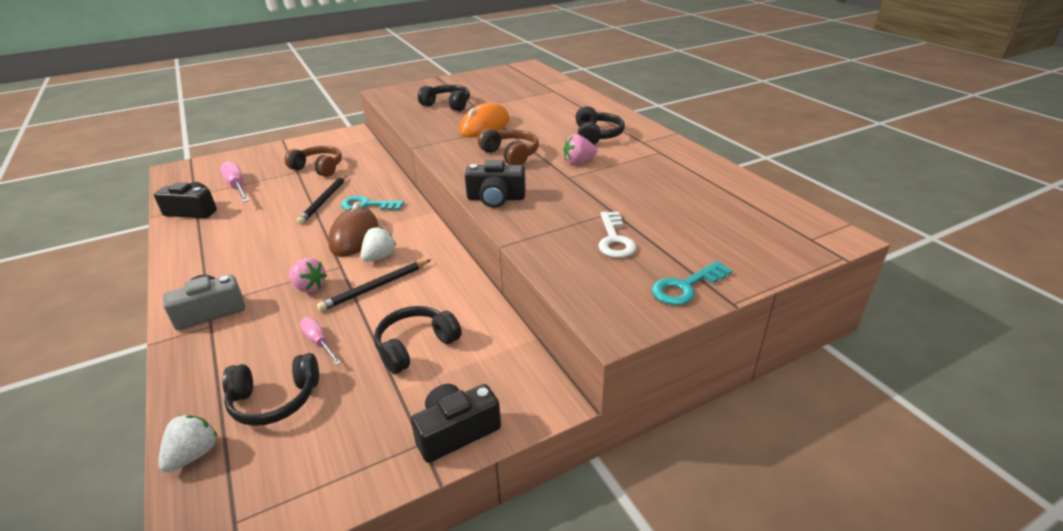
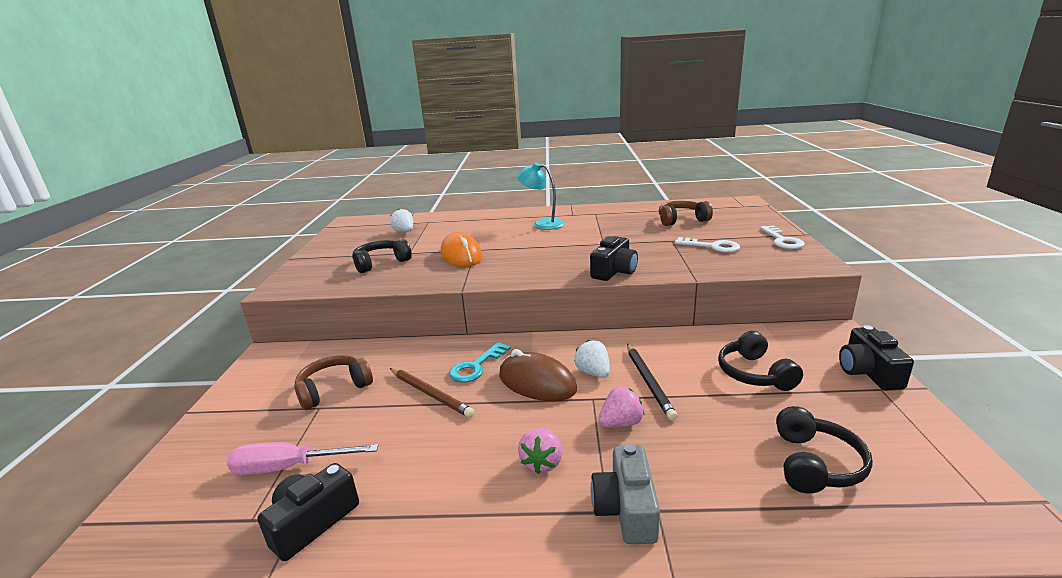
camera: 60 degrees left, 10 degrees down
white strawberry [158,415,218,472] -> white strawberry moved to [390,209,413,232]
black pencil [297,175,347,225] -> brown pencil [390,368,475,418]
pink screwdriver [300,317,341,365] -> none
brown headphones [478,128,539,165] -> brown headphones moved to [659,201,713,226]
pink strawberry [563,134,597,164] -> pink strawberry moved to [518,428,562,474]
black headphones [576,106,625,145] -> turquoise lamp [517,162,565,230]
turquoise key [652,261,733,305] -> white key [760,225,805,249]

